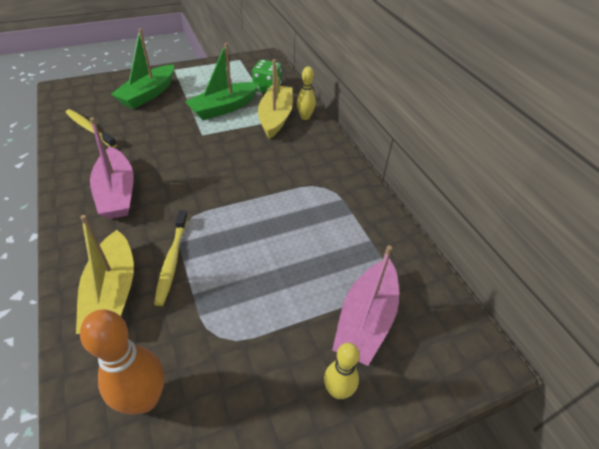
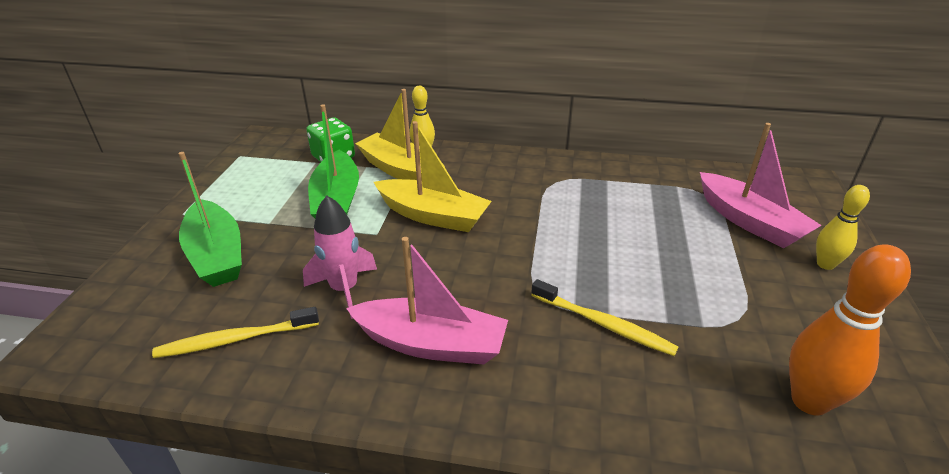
camera: 55 degrees left, 10 degrees down
yellow boat [76,215,134,334] -> yellow boat moved to [374,121,492,232]
none -> pink rocket [303,195,377,319]

